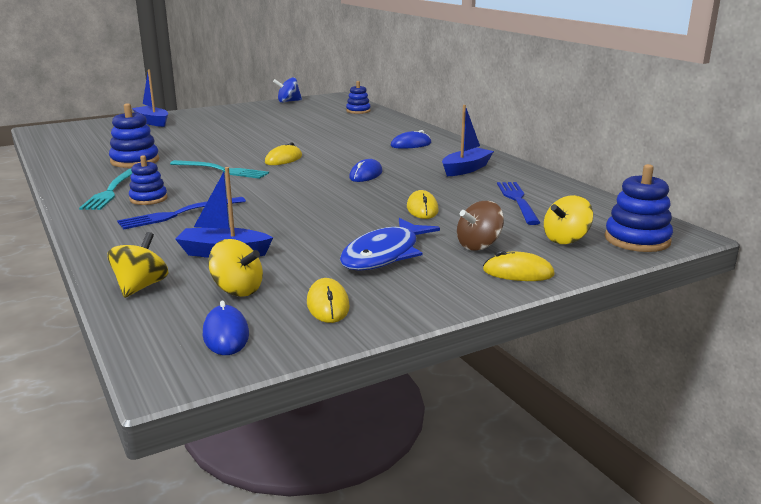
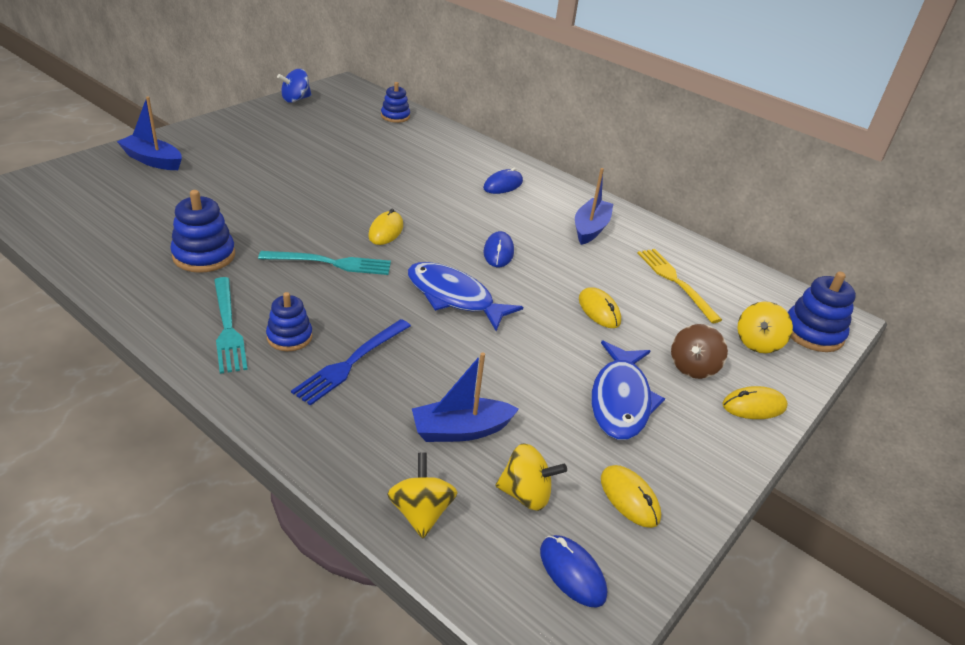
camera: 25 degrees left, 15 degrees up
blue fork [497,182,540,225] -> yellow fork [637,249,722,323]
none -> blue fish [408,262,523,331]

